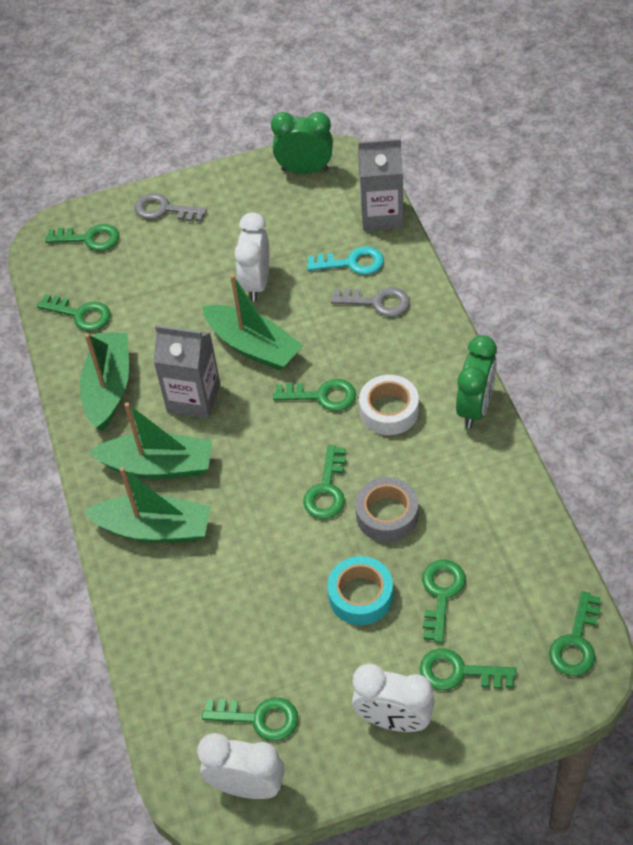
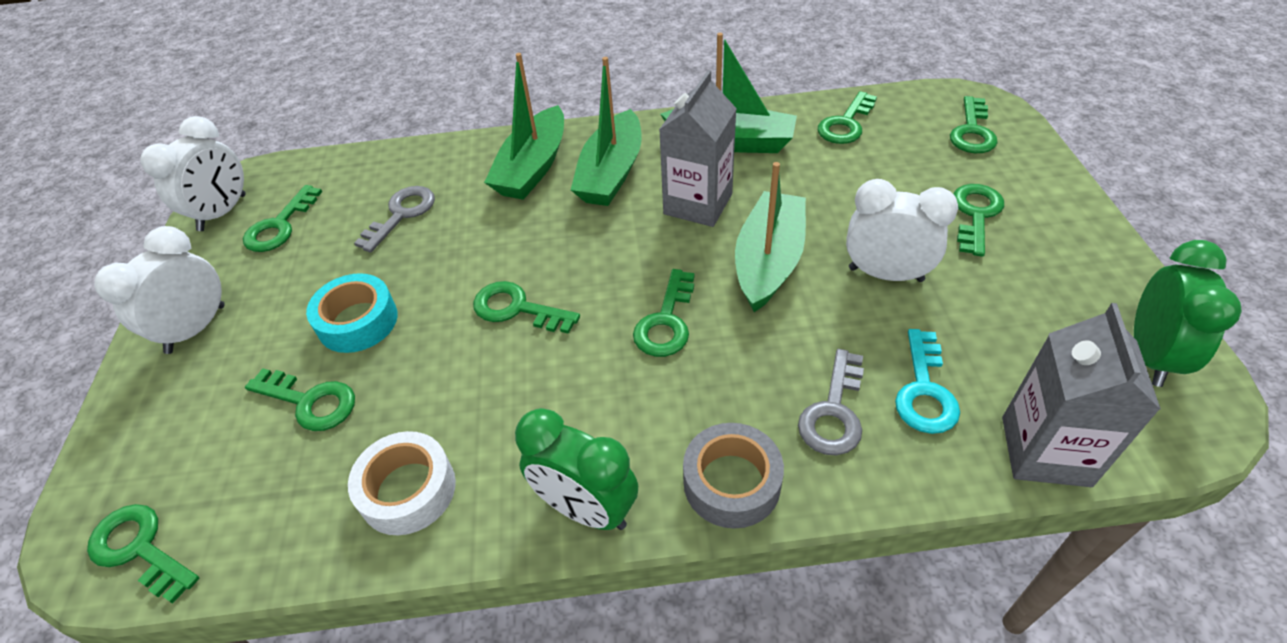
camera: 100 degrees right, 5 degrees down
grey key [134,193,207,222] -> grey key moved to [354,186,435,253]
green boat [202,274,303,371] -> green boat turned 150 degrees clockwise [735,162,806,312]
grey tape [355,477,418,542] -> grey tape moved to [683,423,784,529]
white tape [359,375,419,435] -> white tape moved to [348,431,456,535]
green key [420,648,516,690] -> green key moved to [953,184,1004,257]

